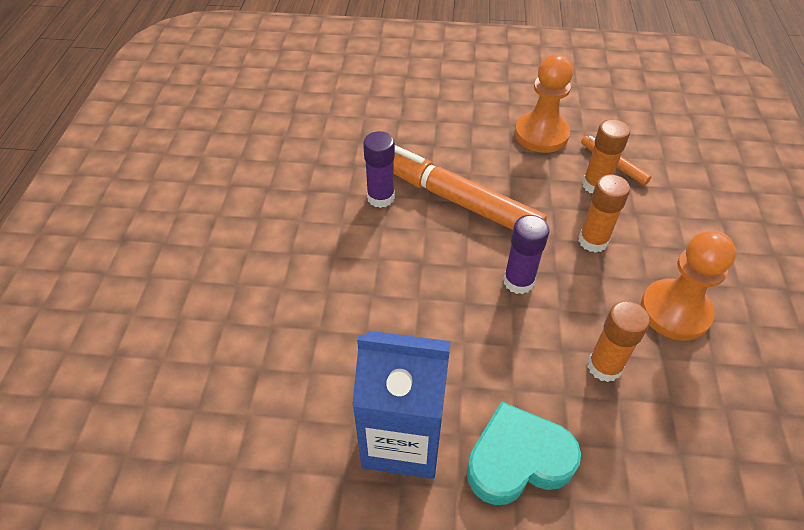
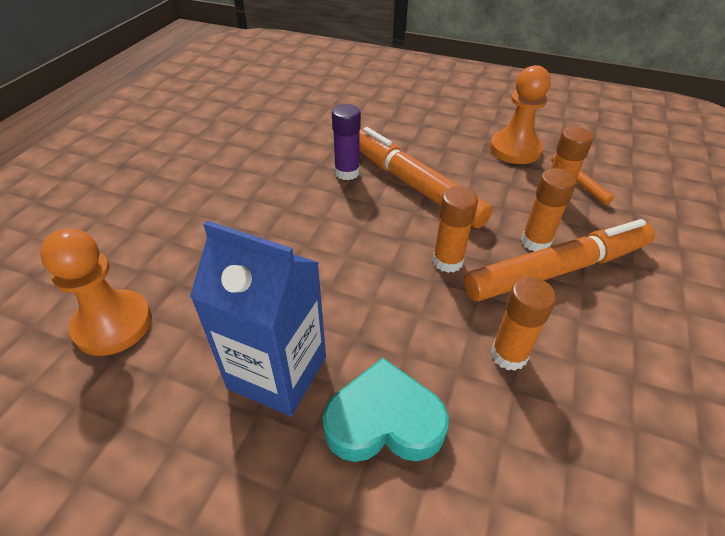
camera: 15 degrees right, 5 degrees down
purple glue stick [503,215,550,294] -> orange glue stick [433,187,478,273]
orange pawn [640,231,736,341] -> orange pawn moved to [40,228,152,356]
none -> orange marker [464,219,655,302]

